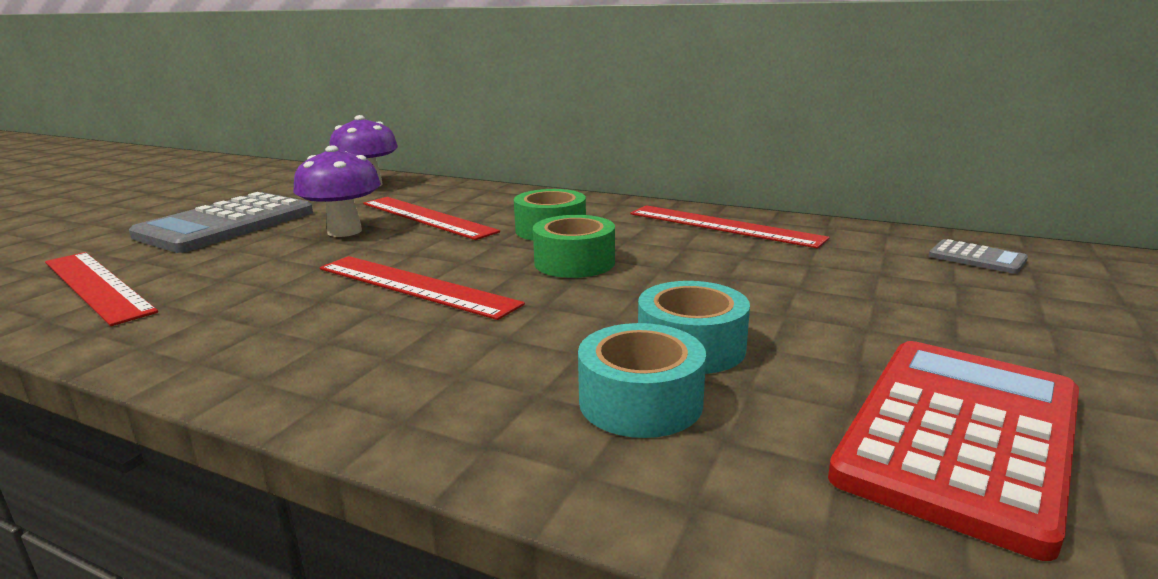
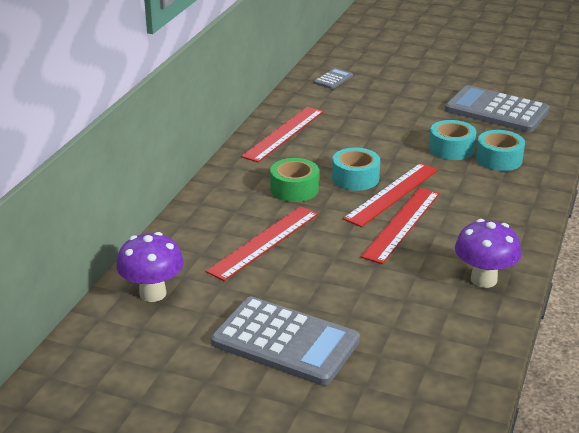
camera: 95 degrees left, 10 degrees up
red ruler [45,252,158,326] -> red ruler moved to [343,163,438,227]
purple mushroom [293,145,381,237] -> purple mushroom moved to [455,219,521,288]
green tape [533,215,615,278] -> turquoise tape [332,148,380,191]
red calculator [828,341,1079,561] -> grey calculator [445,85,550,132]

